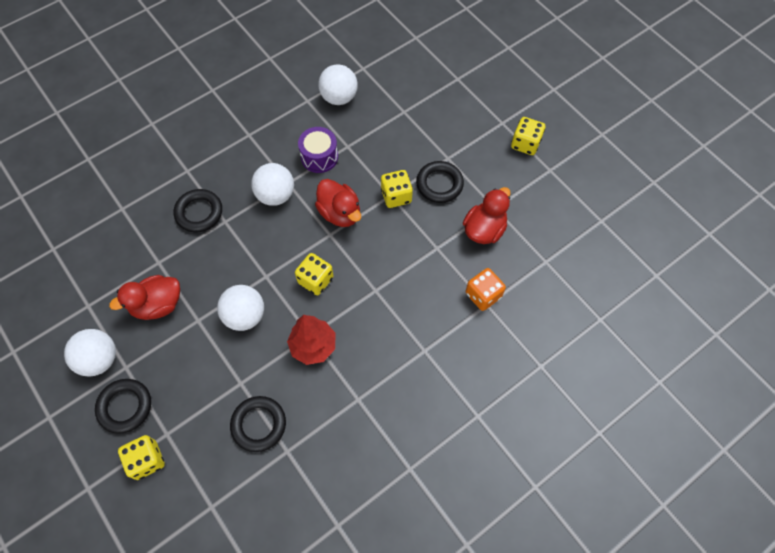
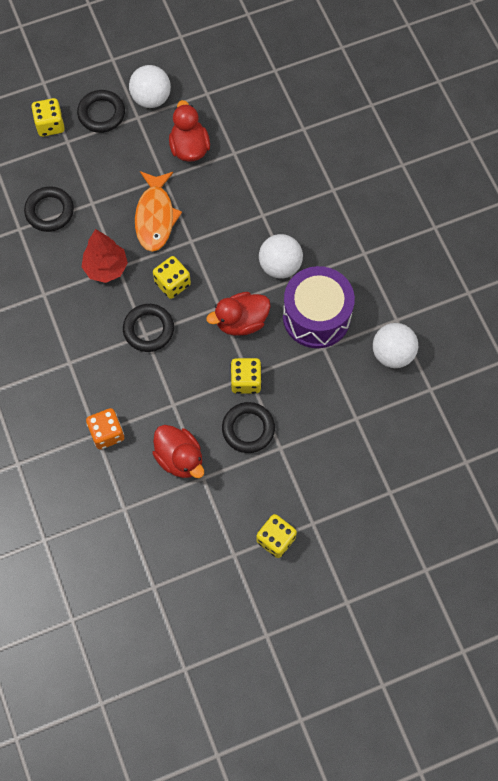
camera: 105 degrees right, 5 degrees up
black ring [174,189,222,233] -> black ring moved to [123,304,174,352]
white ball [217,285,264,331] -> orange fish [135,171,182,252]
purple drum [298,127,338,173] -> purple drum [283,266,355,348], size x1.65

